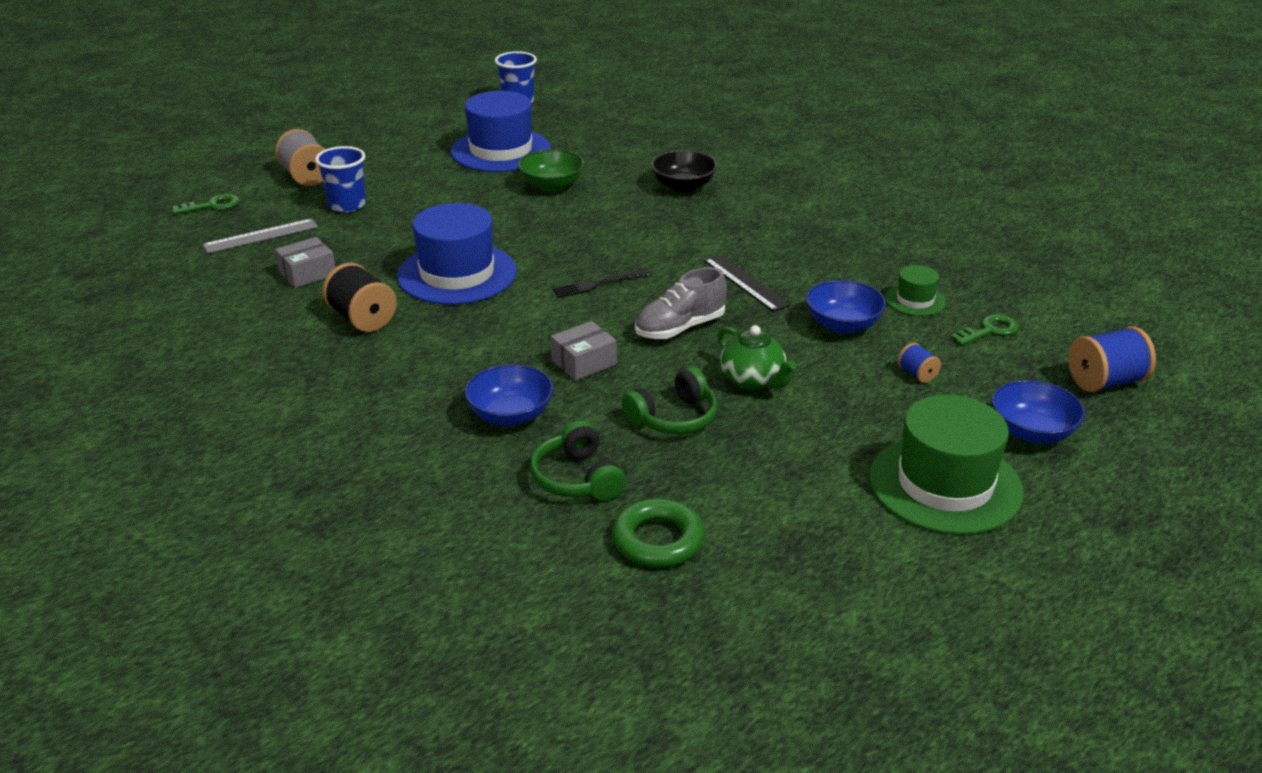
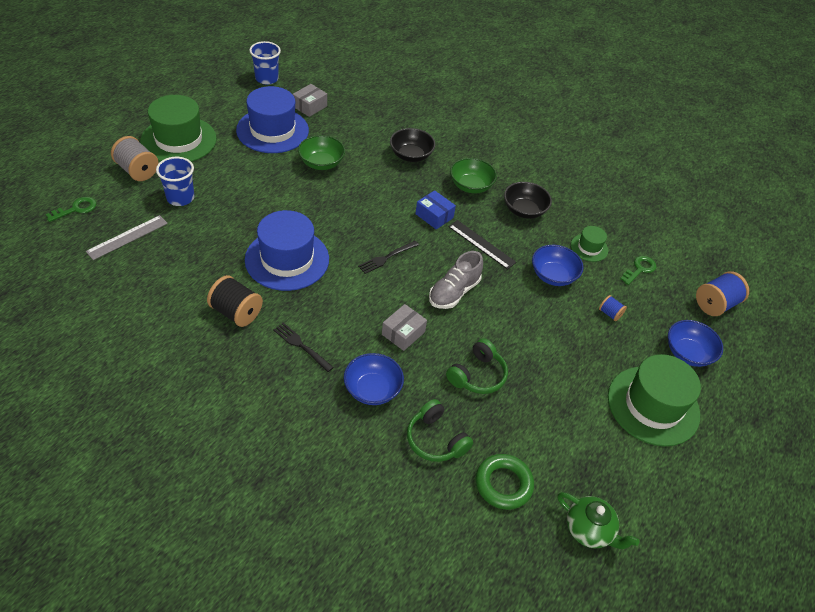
camera: 20 degrees left, 15 degrees up
grey box [275,237,335,288] -> grey box moved to [293,84,327,117]
green teapot [718,325,797,390] -> green teapot moved to [557,492,640,549]
none -> green hat [140,95,217,162]
none -> black fork [273,323,334,372]
none -> blue box [415,190,456,229]
none -> green bowl [450,158,497,194]
none -> black bowl [504,182,552,219]

